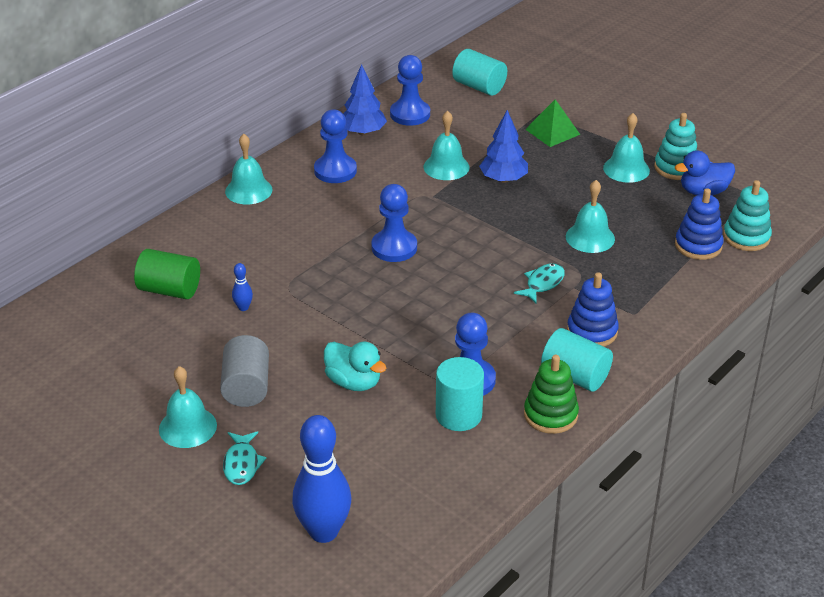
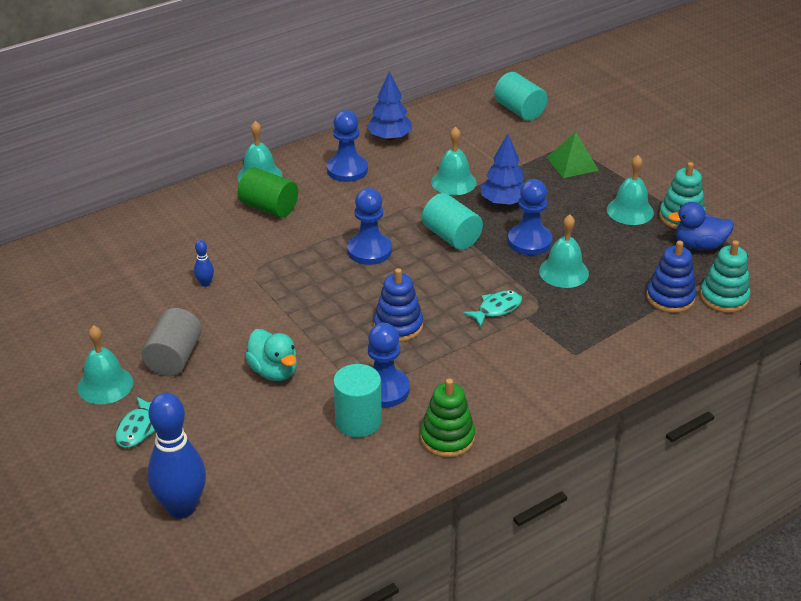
camera: 15 degrees right, 0 degrees up
green cylinder [134,249,200,299] -> green cylinder moved to [238,167,298,218]
blue pawn [390,55,430,126] -> blue pawn moved to [508,179,552,255]
turquoise cylinder [541,328,613,392] -> turquoise cylinder moved to [422,193,483,250]
blue stacking toy [567,272,619,347] -> blue stacking toy moved to [374,268,423,342]

